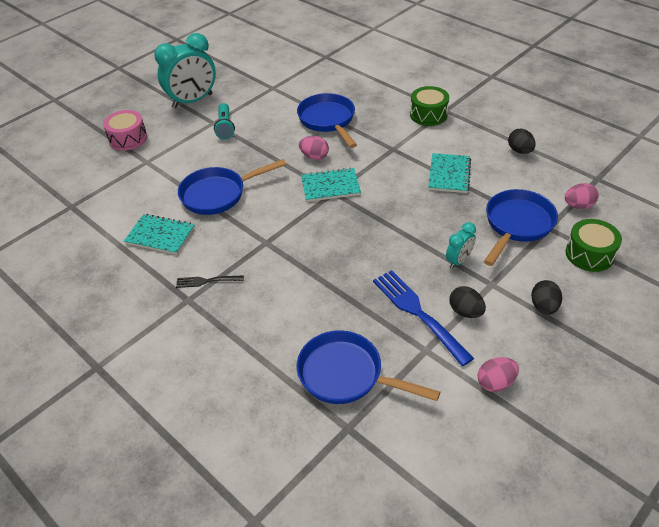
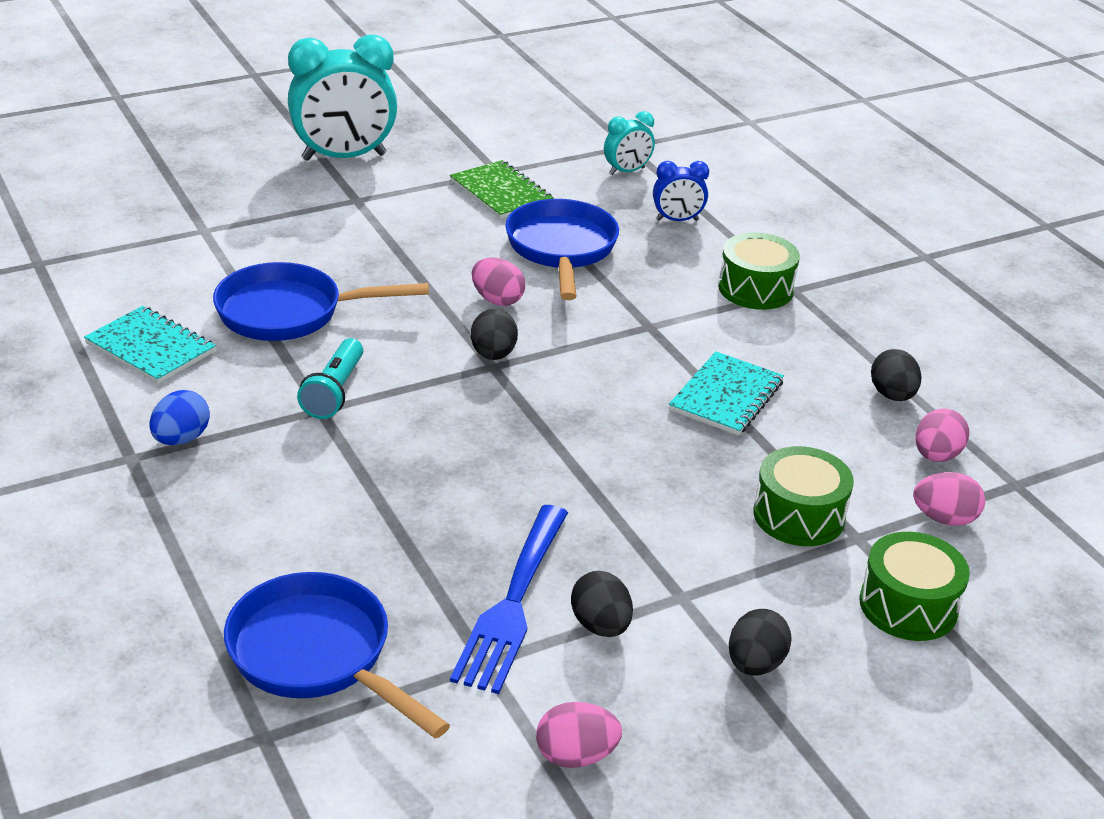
camera: 15 degrees right, 10 degrees down
pink drum [103,110,147,151] -> none
black fork [176,276,244,288] -> blue egg [149,390,210,445]
turquoise flashlight [214,103,235,140] -> turquoise flashlight moved to [297,338,363,419]
turquoise notebook [301,168,361,202] -> black egg [471,309,518,360]
blue fork [373,270,474,366] -> blue fork turned 150 degrees counterclockwise [450,505,568,694]
turquoise clock [446,222,476,269] -> turquoise clock moved to [604,111,655,175]
blue pan [484,189,558,266] -> green drum [753,446,854,546]
none -> green notebook [450,160,554,219]
none -> blue clock [653,161,709,221]
none -> pink egg [915,409,969,462]

